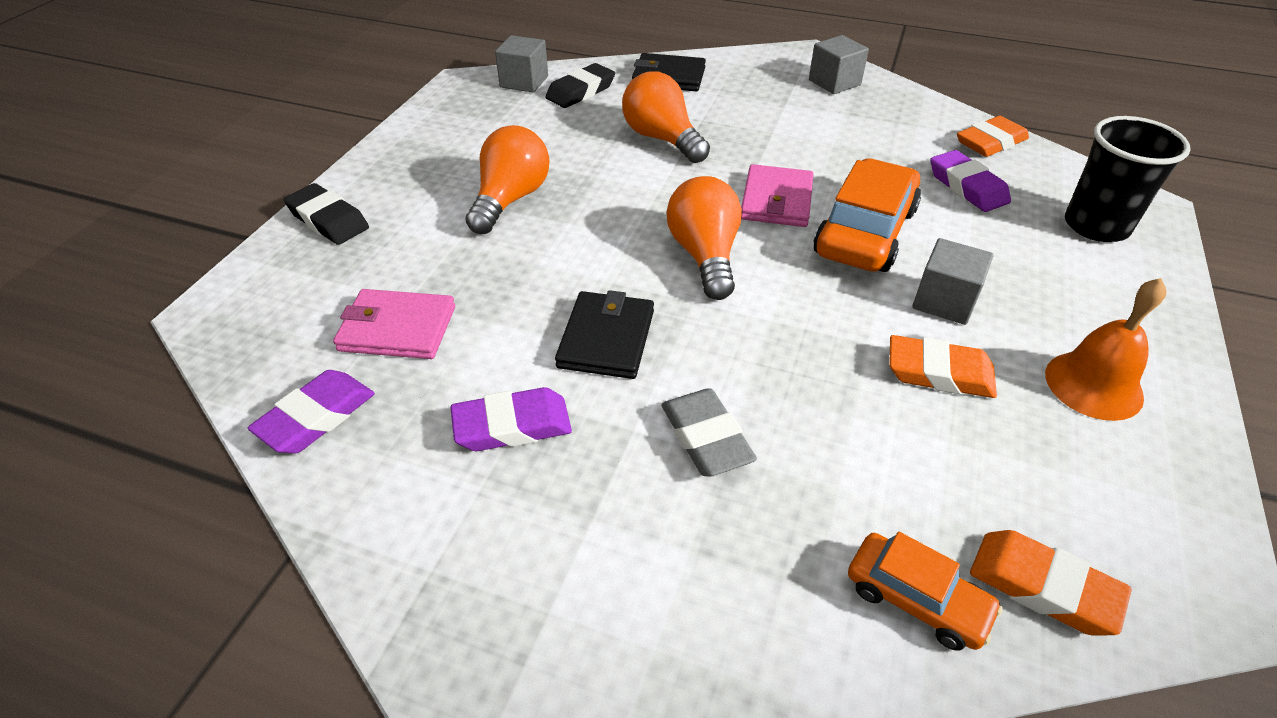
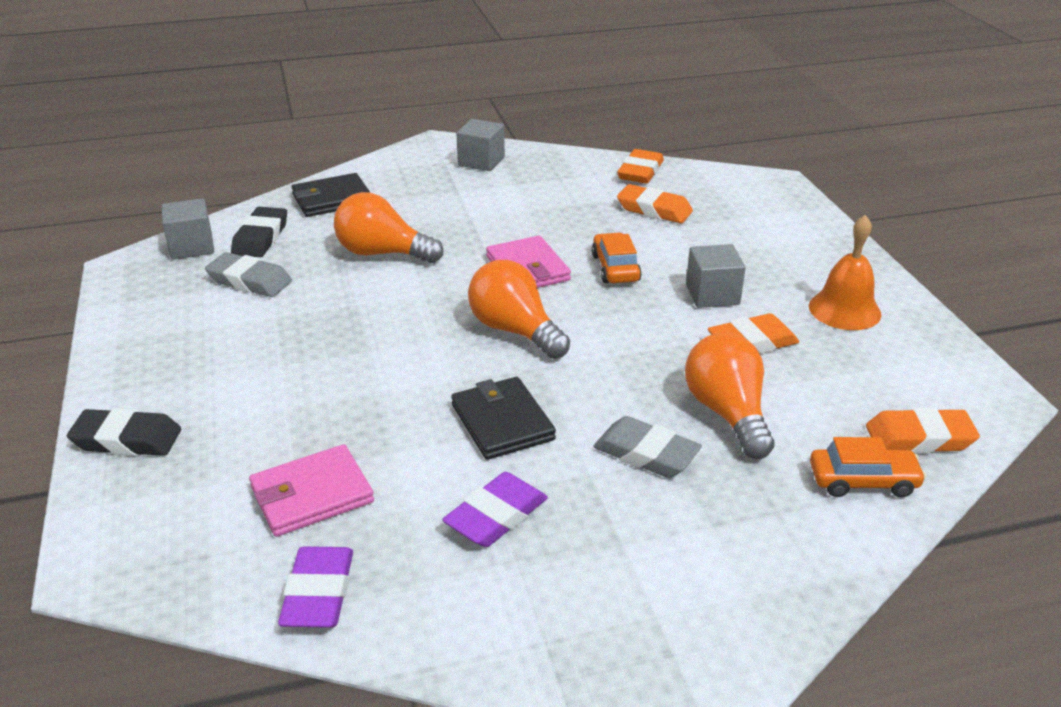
camera: 35 degrees left, 10 degrees down
orange light bulb [465,125,550,234] -> orange light bulb moved to [685,333,774,459]
orange car [813,159,921,272] -> orange car [592,233,642,283], size x0.57
purple eraser [930,150,1011,212] -> orange eraser [617,184,693,223]
black cup [1065,116,1191,242] -> none
none -> grey eraser [205,252,292,297]

